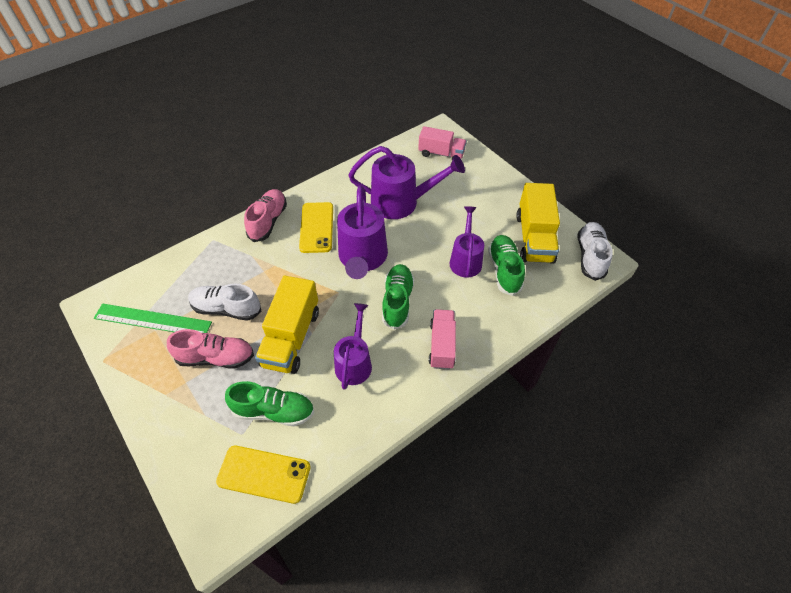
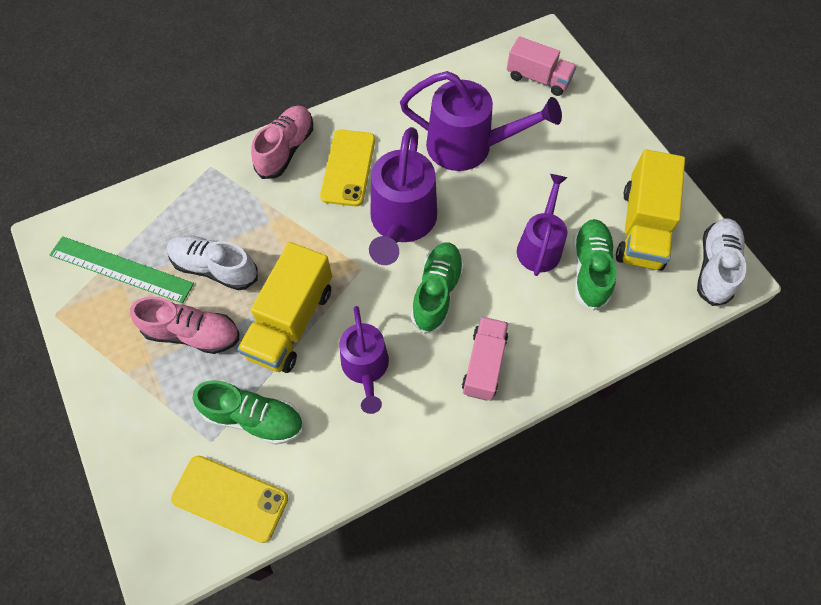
camera: 10 degrees right, 10 degrees up
purple watering can [334,303,372,390] -> purple watering can turned 150 degrees clockwise [340,306,389,414]

